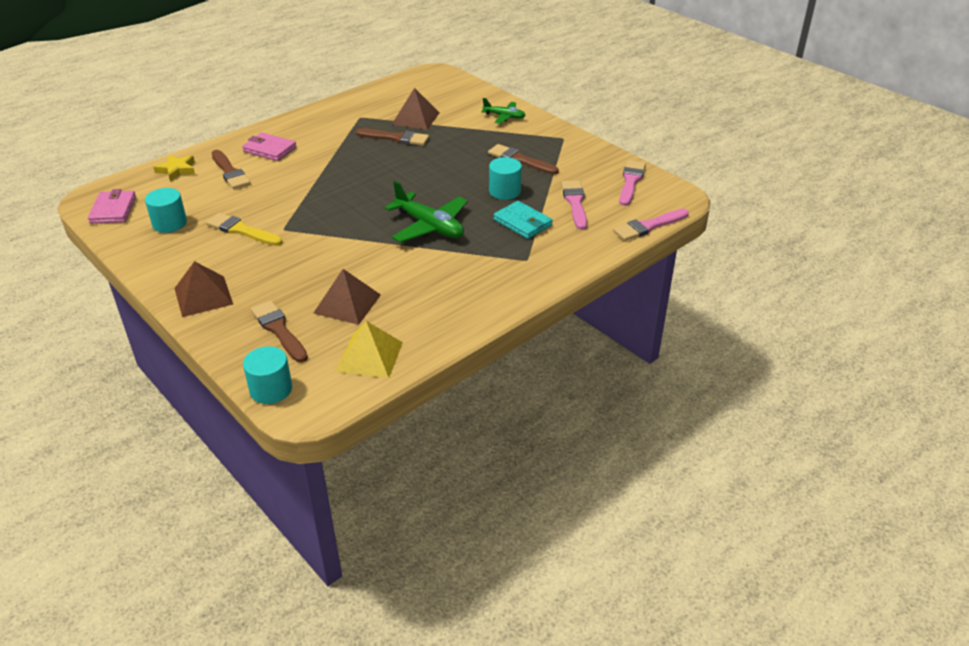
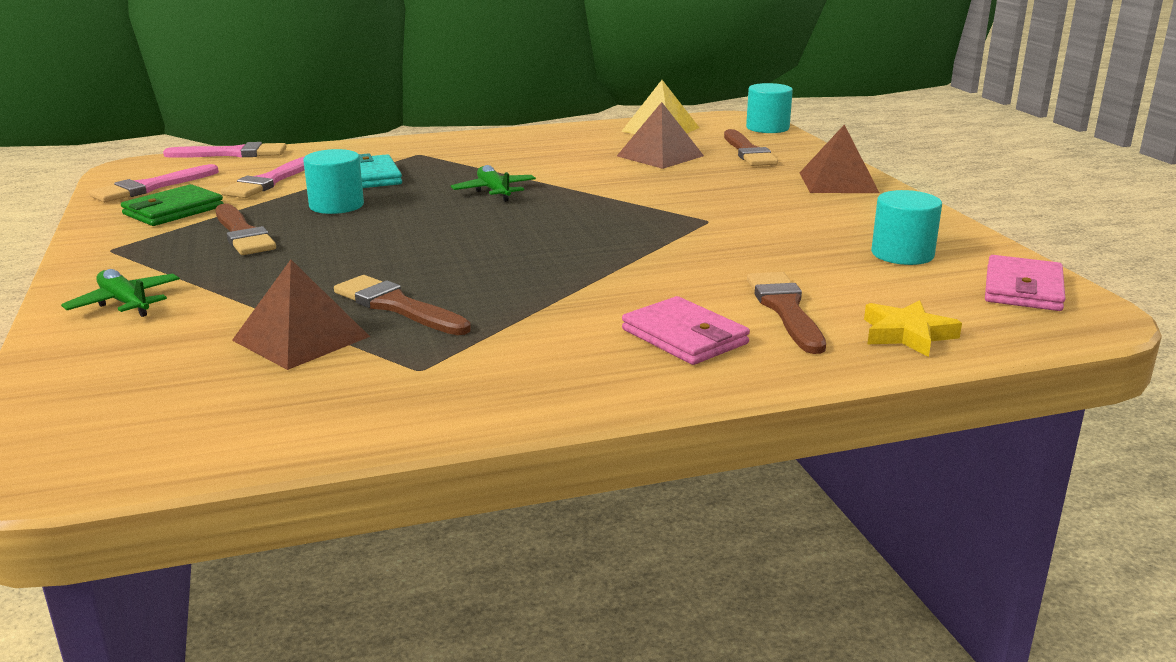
camera: 155 degrees left, 15 degrees down
yellow brush [206,213,282,246] -> none
green plane [384,181,468,243] -> green plane [451,165,536,202], size x0.58
none -> green wallet [121,184,224,226]

